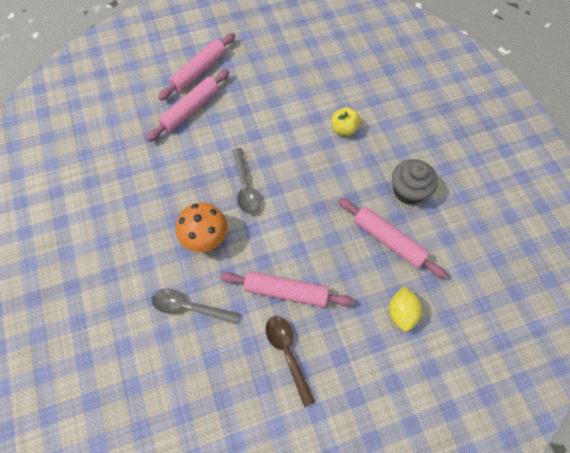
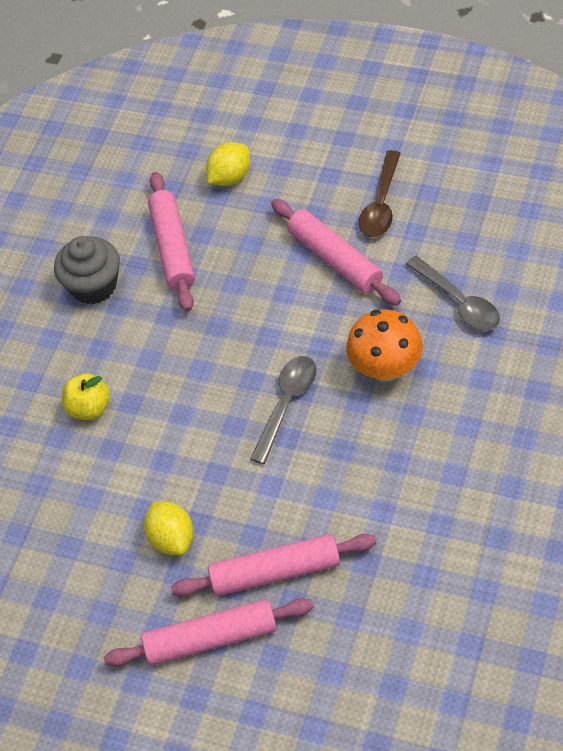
camera: 135 degrees left, 10 degrees down
none -> yellow lemon [144,501,193,555]

